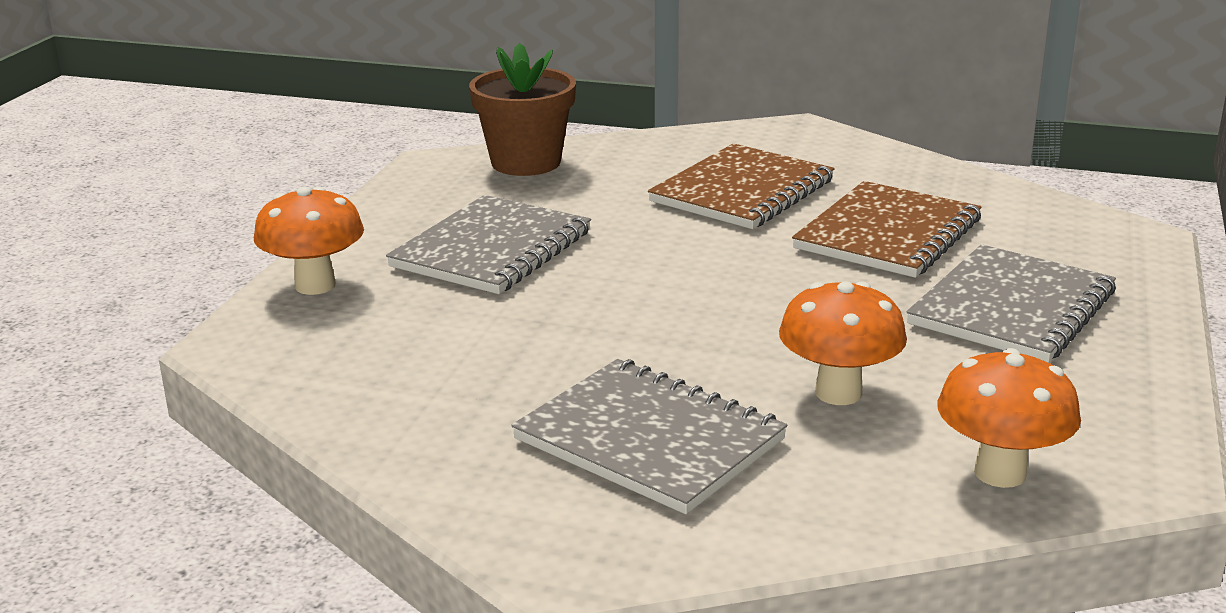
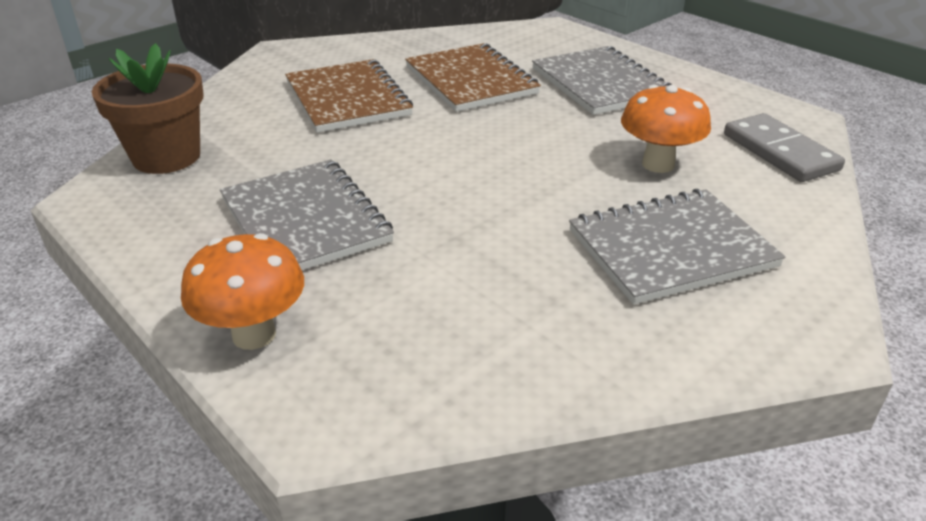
camera: 60 degrees left, 10 degrees up
orange mushroom [937,348,1081,488] -> grey domino [724,113,845,182]

